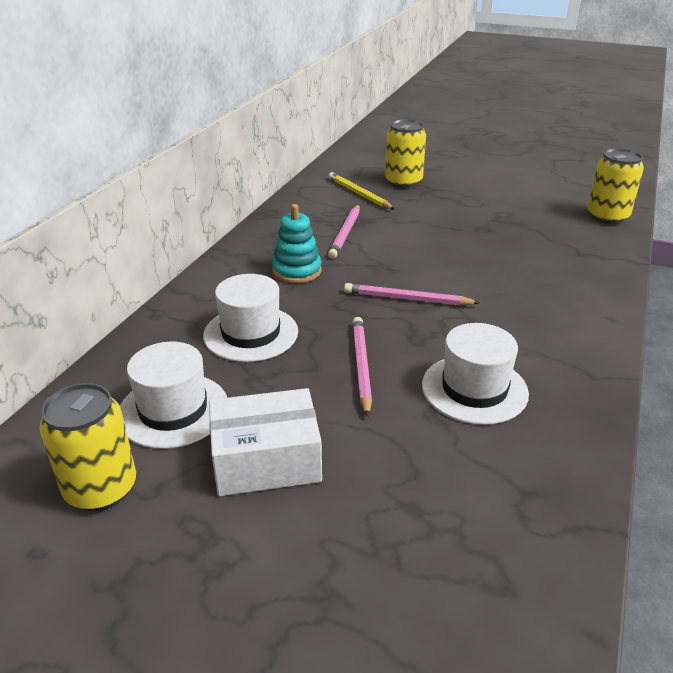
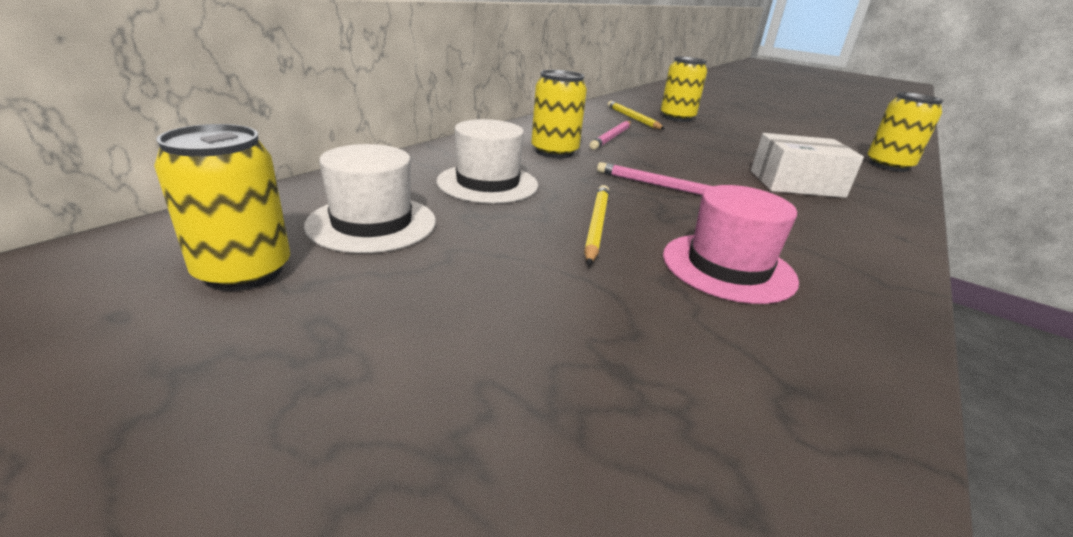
camera: 10 degrees right, 5 degrees down
white box [209,388,322,496] -> white box moved to [751,133,864,198]
turquoise stacking toy [272,204,322,283] -> yellow can [531,70,587,158]
pink pencil [352,317,372,417] -> yellow pencil [584,185,609,265]
white hat [422,323,529,425] -> pink hat [663,185,799,304]

